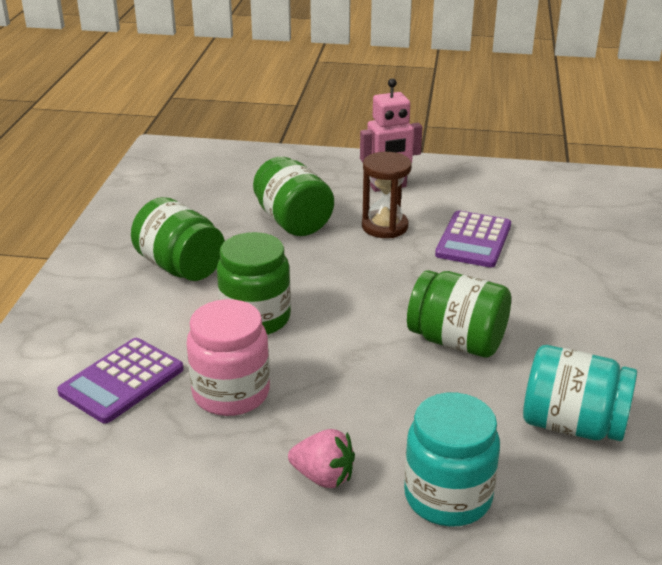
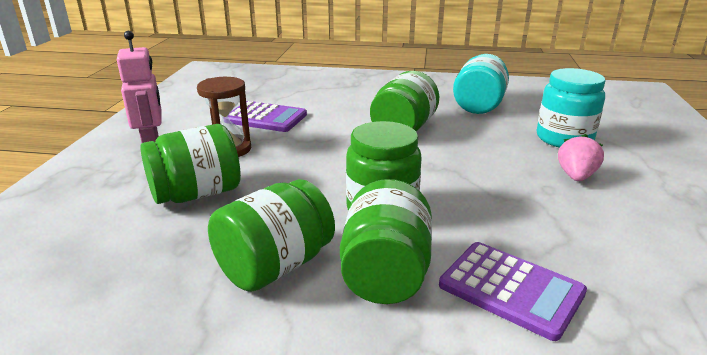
camera: 90 degrees left, 5 degrees down
pink jar [187,299,270,416] -> none
none -> green jar [340,179,432,304]

